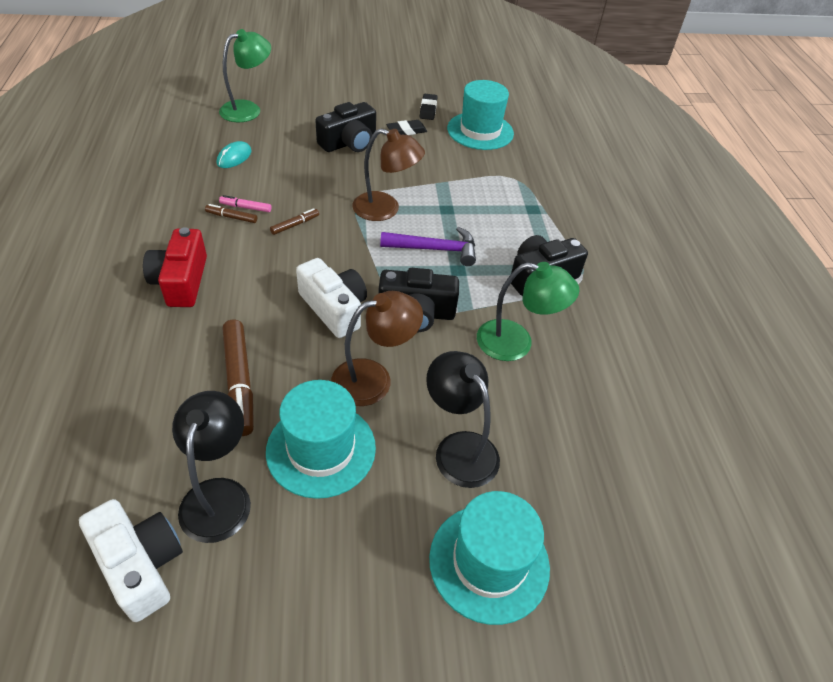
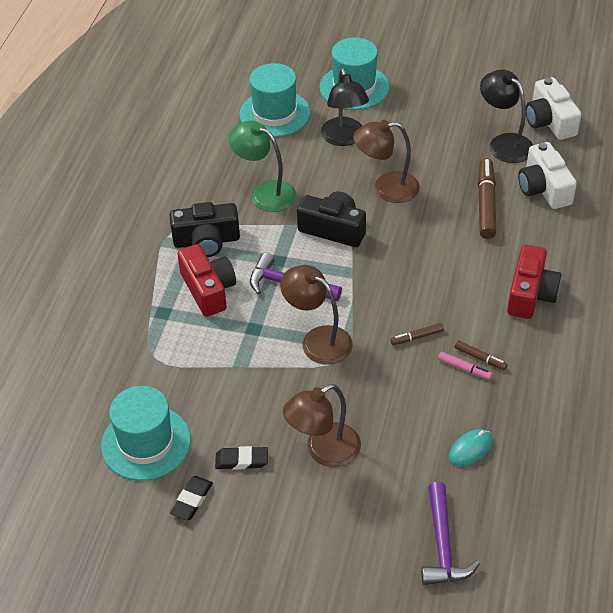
camera: 155 degrees left, 0 degrees up
black lamp [172,391,251,543] -> black lamp turned 120 degrees clockwise [480,70,533,163]
green lamp [219,29,271,122] -> purple hammer [421,482,480,585]
turquoise hat [266,380,376,499] -> turquoise hat moved to [239,63,310,137]
white camera [296,258,367,338] -> white camera moved to [518,142,577,209]
black camera [315,102,376,152] -> brown lamp [283,384,361,467]
none -> red camera [177,244,236,317]

